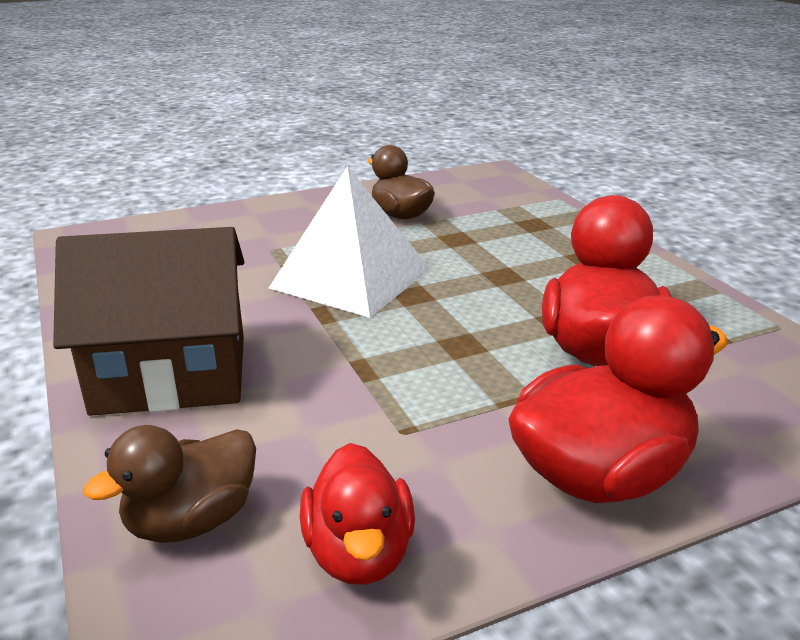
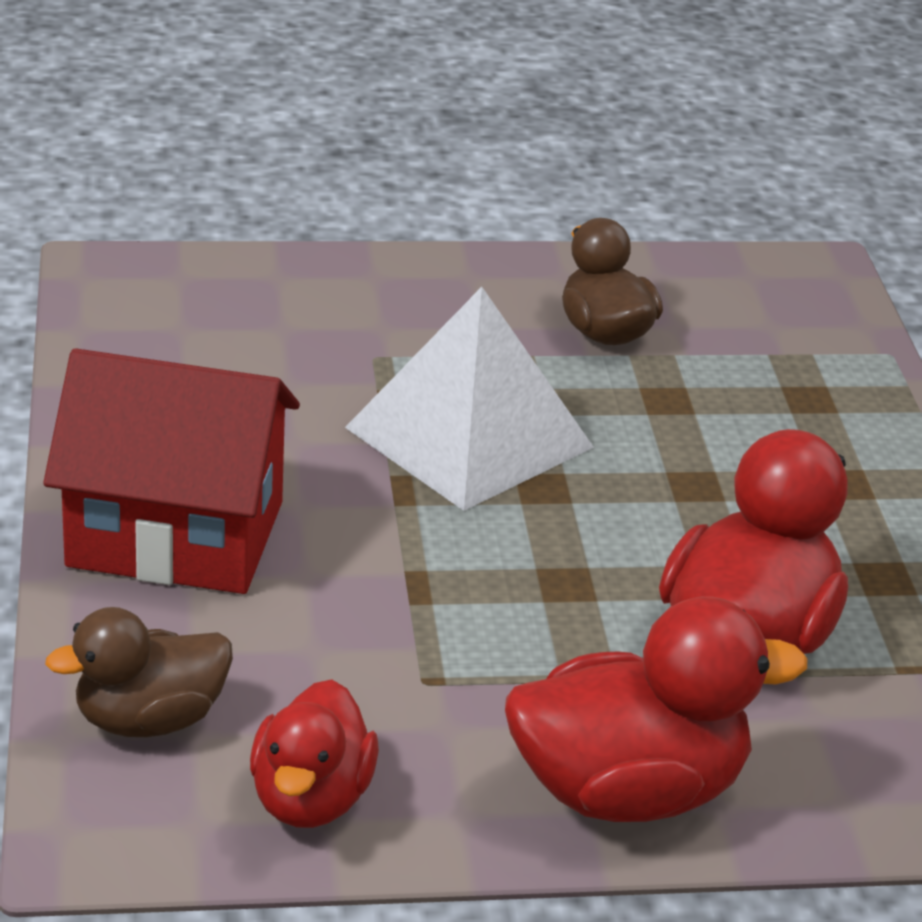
camera: 15 degrees right, 5 degrees up
brown house [53,227,244,416] -> red house [43,348,300,594]

